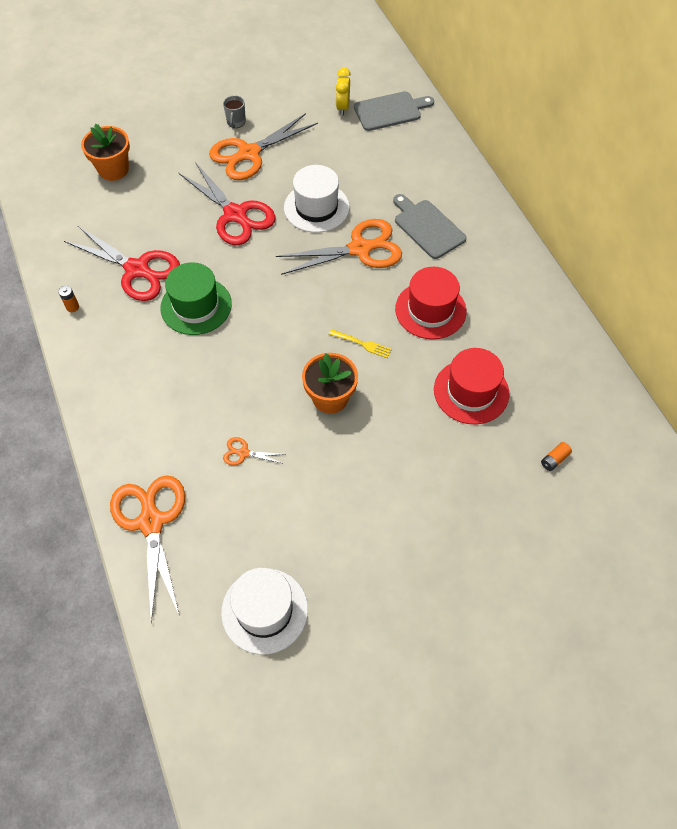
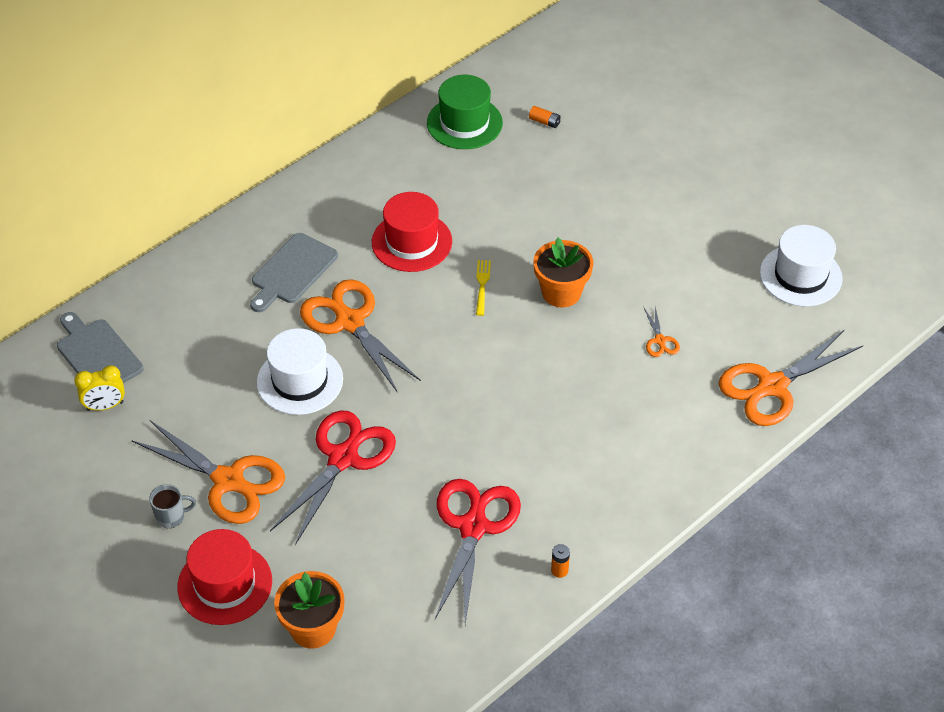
camera: 110 degrees left, 10 degrees down
green hat [160,262,232,335] -> green hat moved to [427,75,503,149]
red hat [434,348,509,425] -> red hat moved to [177,529,272,625]

